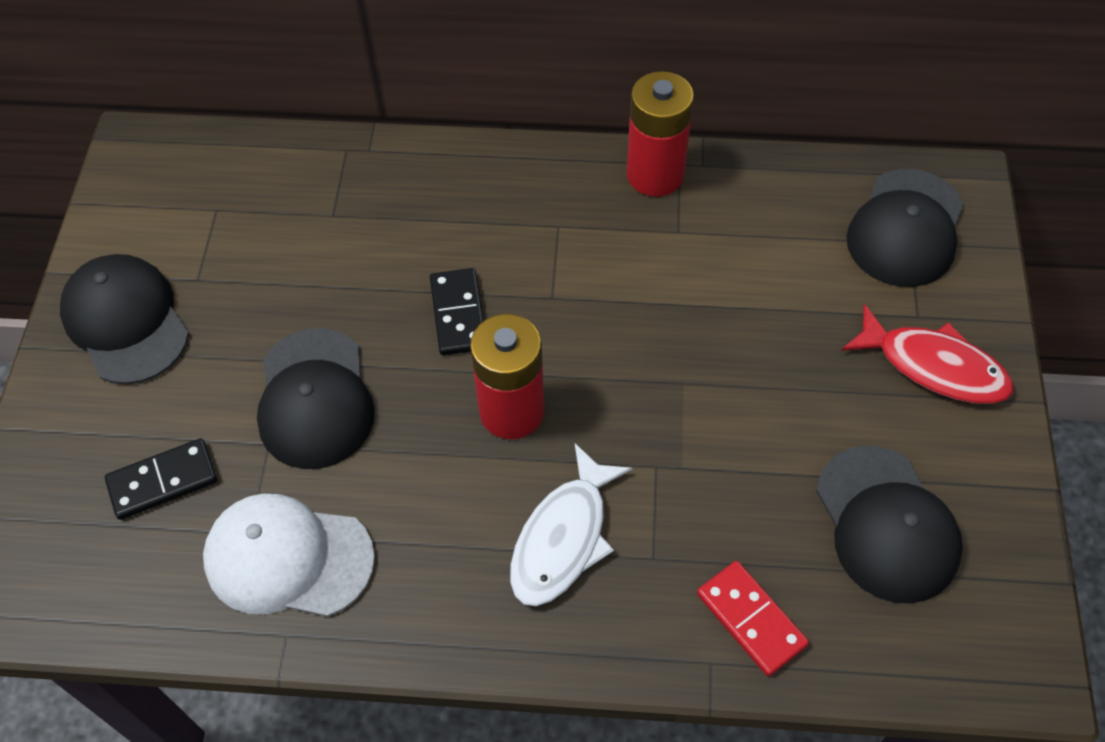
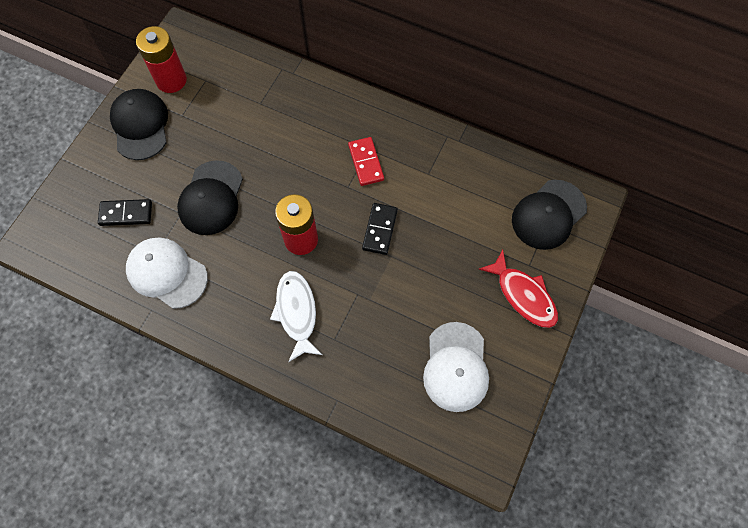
camera: 20 degrees right, 10 degrees up
black domino [430,268,484,356] -> black domino moved to [362,203,398,255]
white fish [510,444,633,606] -> white fish turned 120 degrees clockwise [270,271,322,362]
red battery [627,71,694,197] -> red battery moved to [136,26,187,93]
red domino [697,561,809,676] -> red domino moved to [348,137,384,186]
black cap [816,446,963,603] -> white cap [423,322,489,412]

